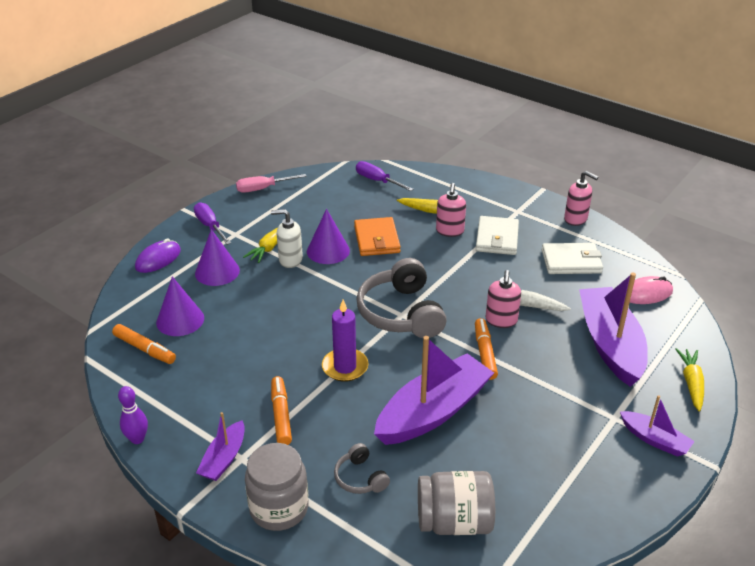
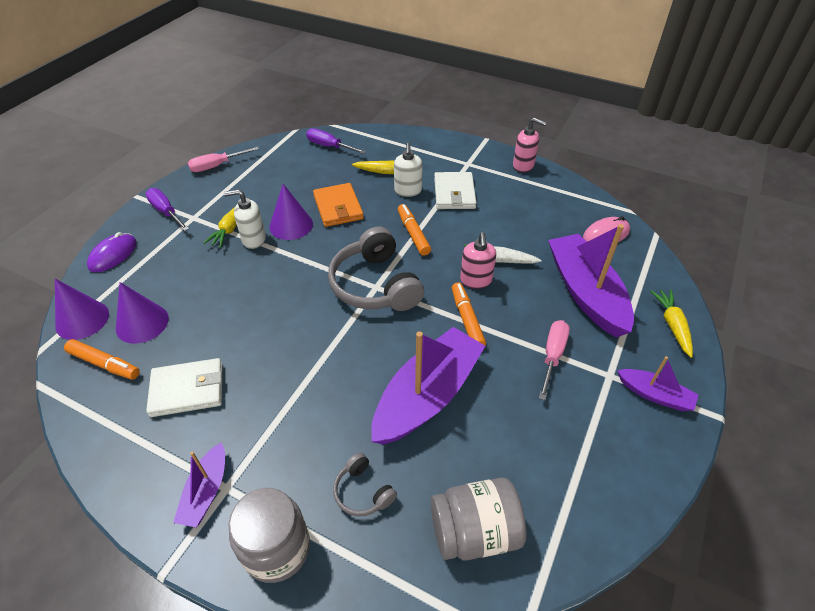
camera: 10 degrees left, 10 degrees up
purple bowling pin [118,386,148,444] -> none
purple cone [195,229,240,286] -> purple cone moved to [55,279,109,340]
orange marker [271,376,292,445] -> orange marker moved to [398,204,431,256]
purple candle [322,300,368,382] -> none
pink soap dispenser [436,183,466,237] -> white soap dispenser [394,143,423,197]
white wallet [542,243,603,274] -> white wallet moved to [146,358,222,417]
none -> pink screwdriver [539,320,570,400]

